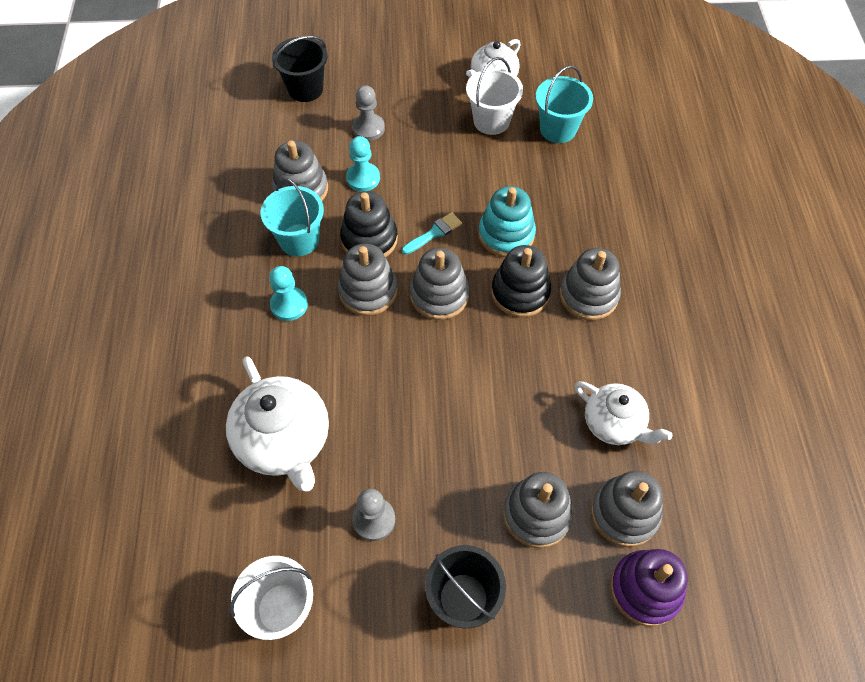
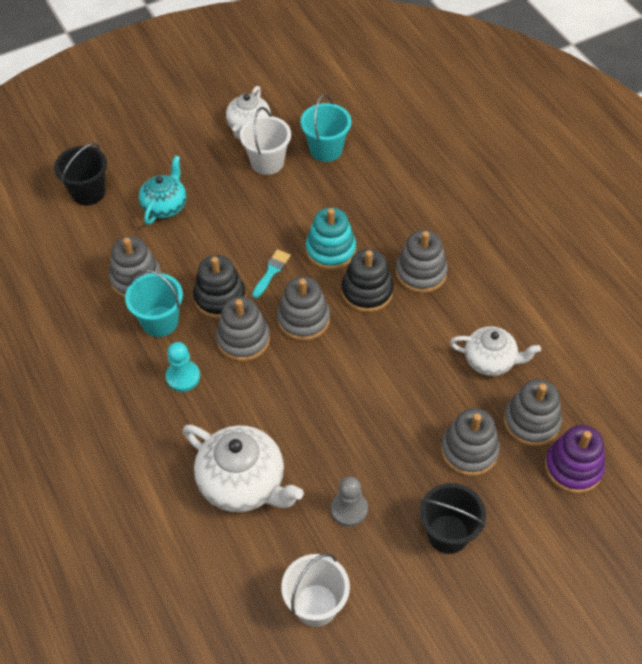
camera: 25 degrees left, 5 degrees down
turquoise pawn [346,136,380,192] -> none
grey pawn [352,85,385,141] -> turquoise teapot [139,155,187,225]

